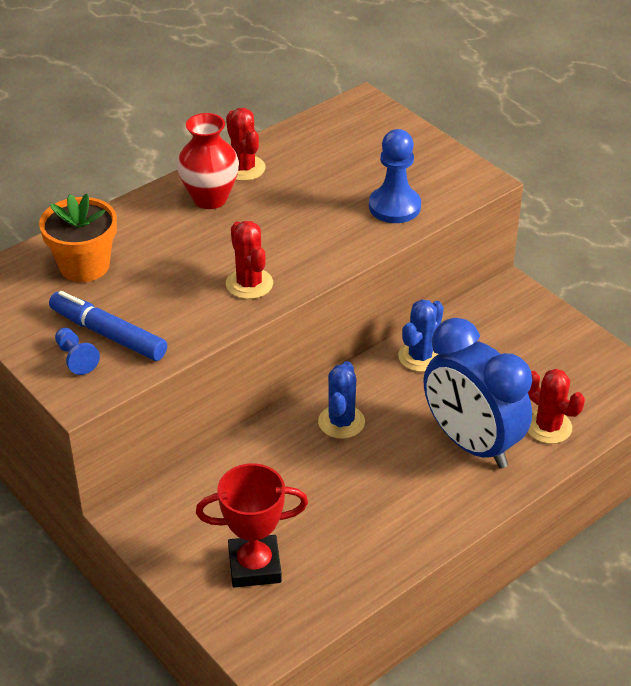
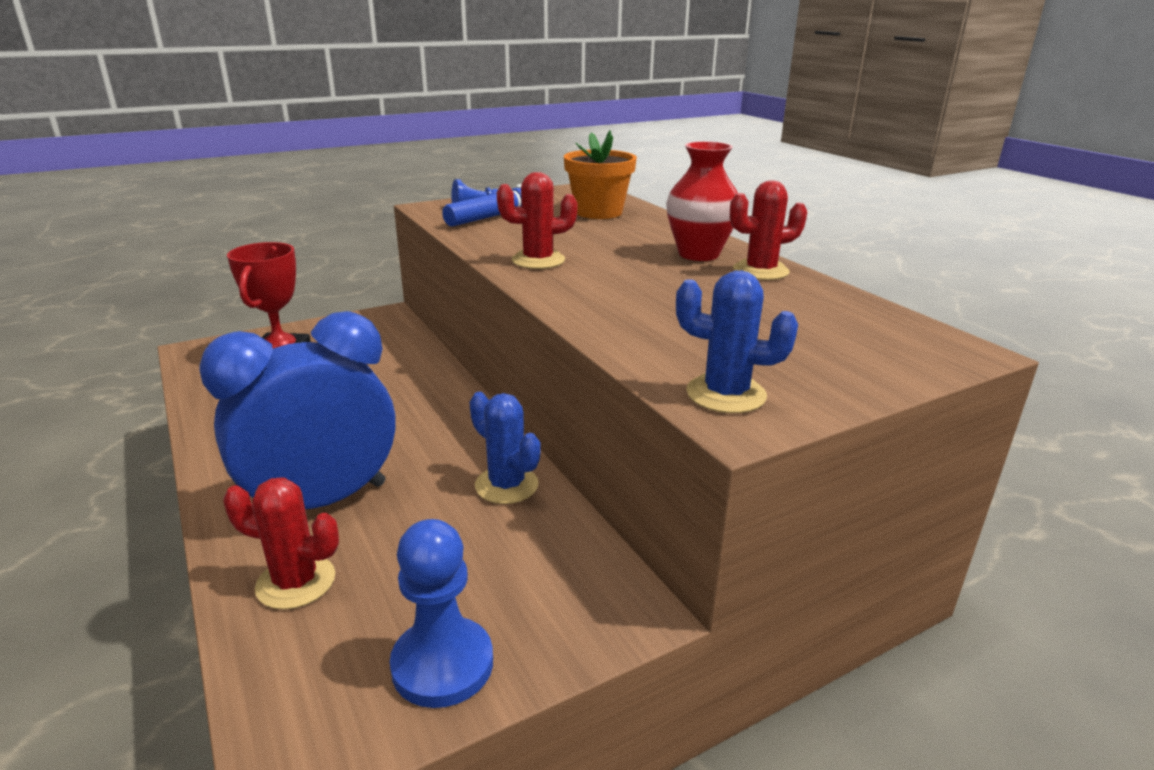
camera: 100 degrees right, 15 degrees down
blue cactus [318,361,365,439] -> blue cactus moved to [676,271,798,413]
blue pawn [369,129,421,223] -> blue pawn moved to [390,519,493,708]
red cactus [528,369,585,444] -> red cactus turned 45 degrees clockwise [223,477,339,609]

